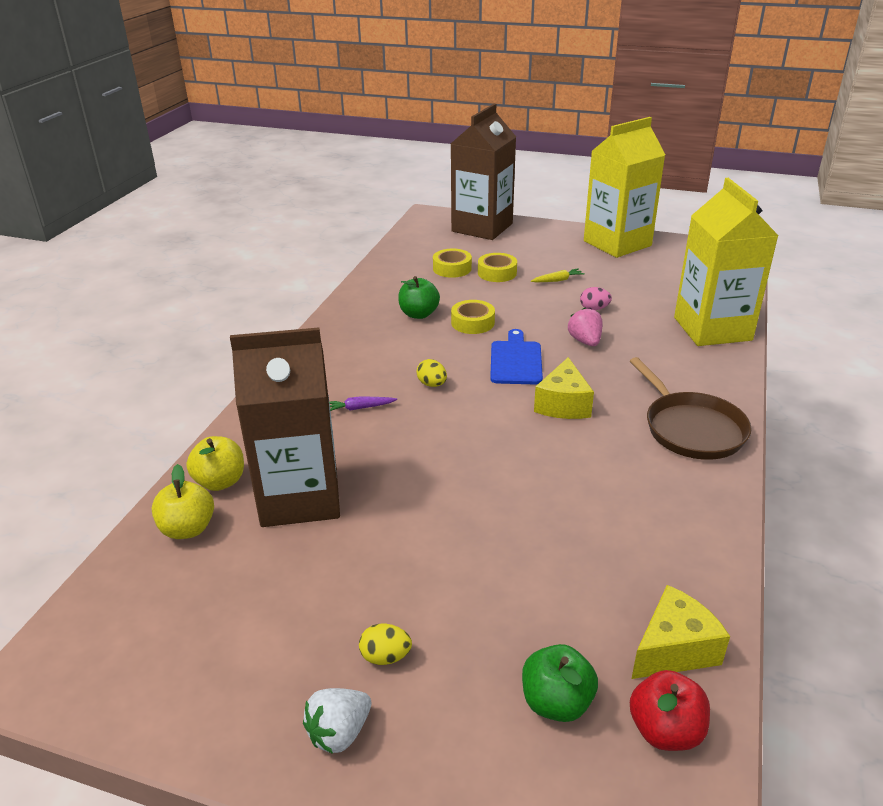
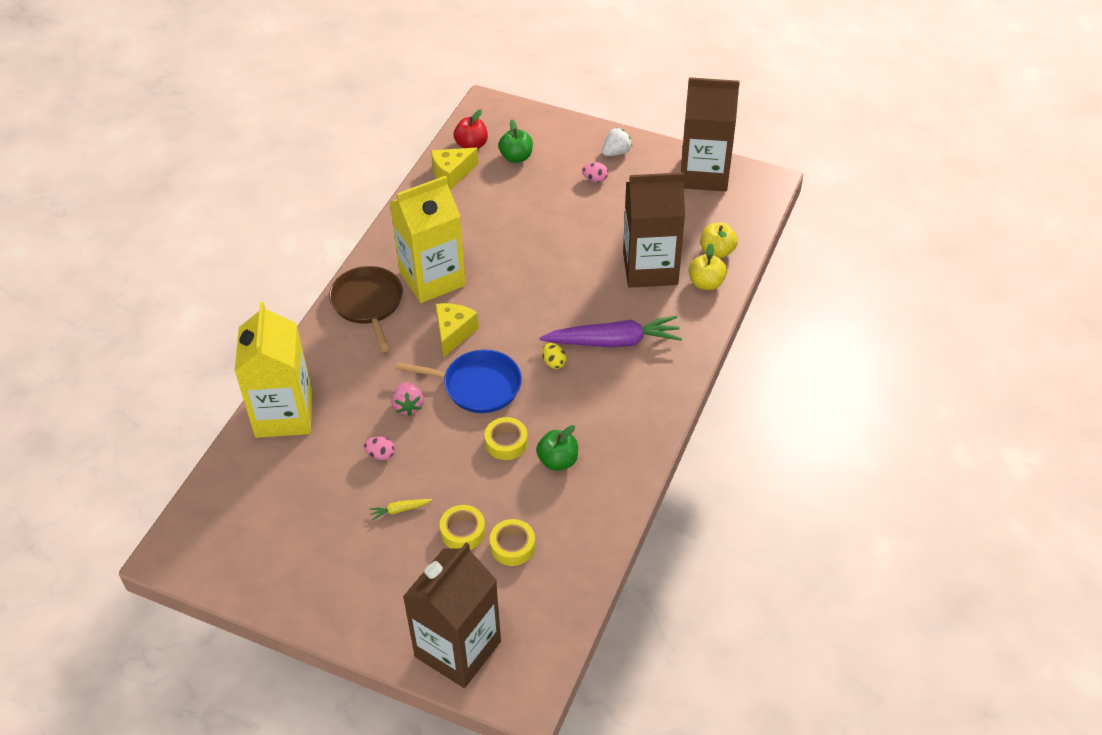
camera: 175 degrees left, 15 degrees up
purple carrot [329,396,397,411] -> purple carrot [539,315,682,348], size x2.47
yellow egg [359,623,412,665] -> pink egg [582,162,608,182]
blue cutting board [490,329,543,385] -> blue pan [395,350,522,413]
yellow carton [584,117,665,258] -> yellow carton moved to [389,176,466,303]
none -> brown carton [681,77,740,191]

